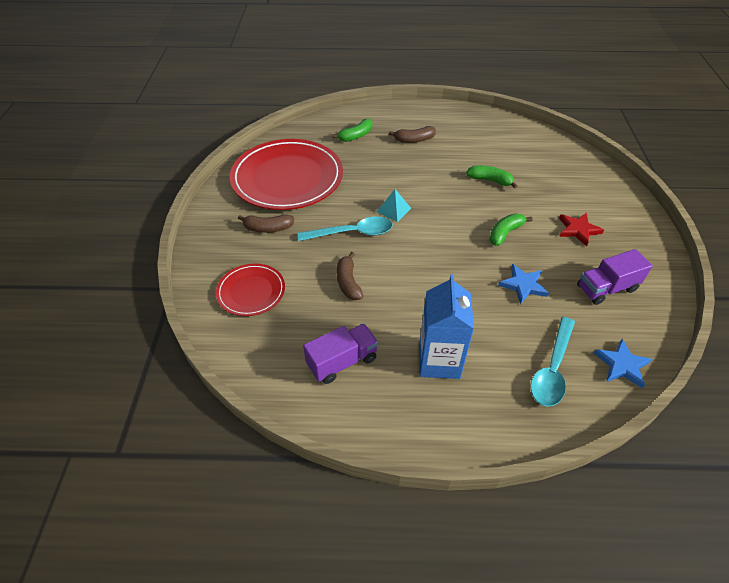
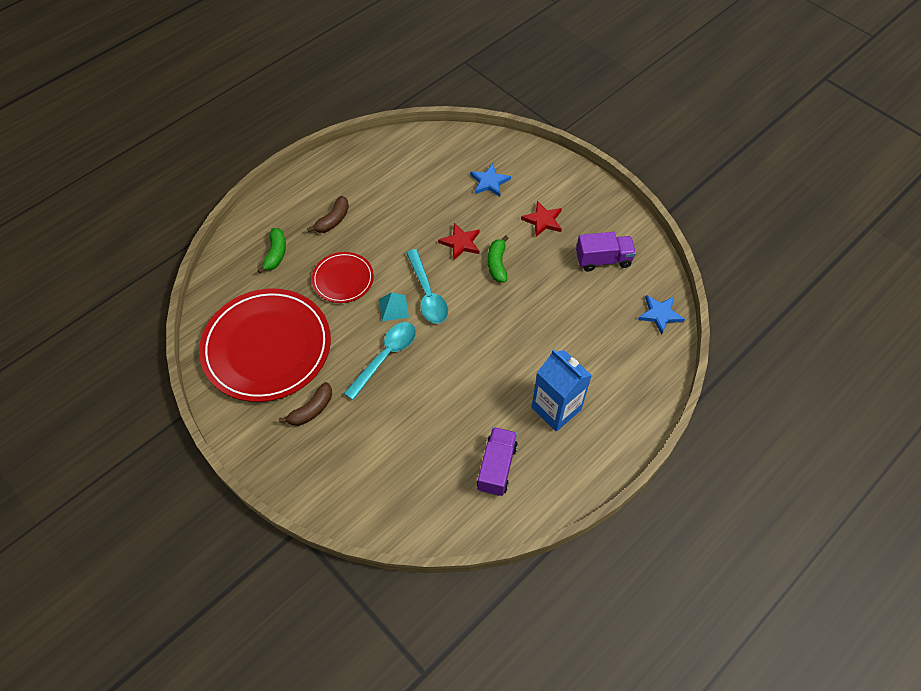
camera: 45 degrees left, 10 degrees up
red plate [216,263,285,316] -> red plate moved to [312,252,374,303]
brown banana [337,252,363,300] -> none
green banana [466,165,517,189] -> none
blue star [498,264,549,305] -> blue star moved to [470,163,511,197]
turquoise spoon [530,317,575,407] -> turquoise spoon moved to [406,249,448,324]
purple truck [577,249,653,305] -> purple truck turned 120 degrees counterclockwise [576,232,636,271]
none -> red star [438,223,479,260]

